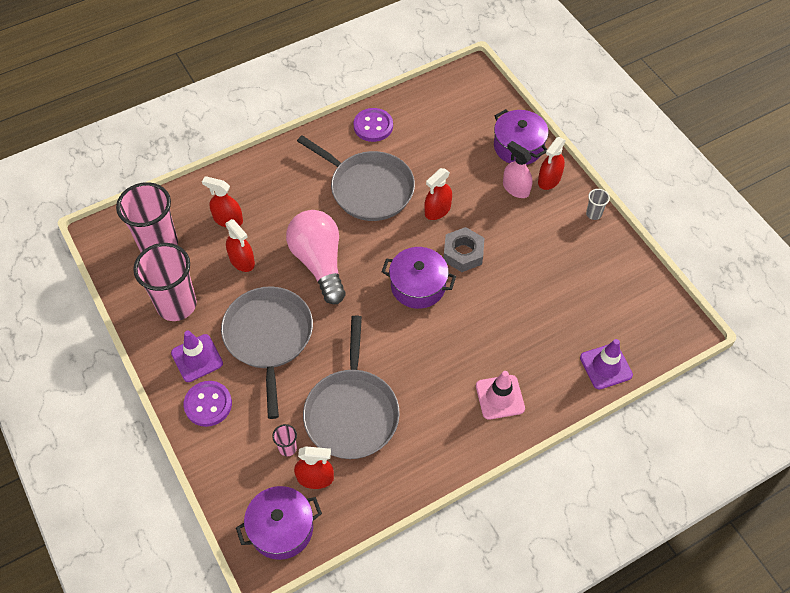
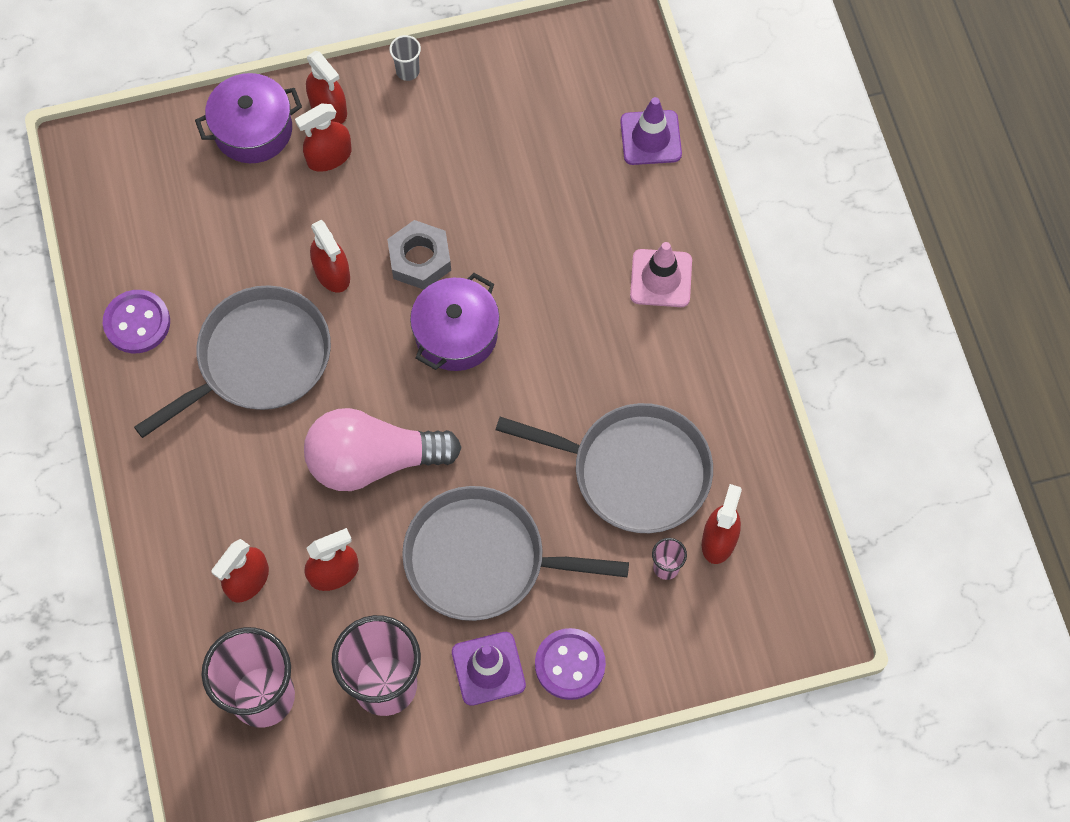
camera: 75 degrees left, 10 degrees up
purple pot [236,486,322,560] -> none
pink spray bottle [503,141,533,198] -> red spray bottle [295,103,352,172]

